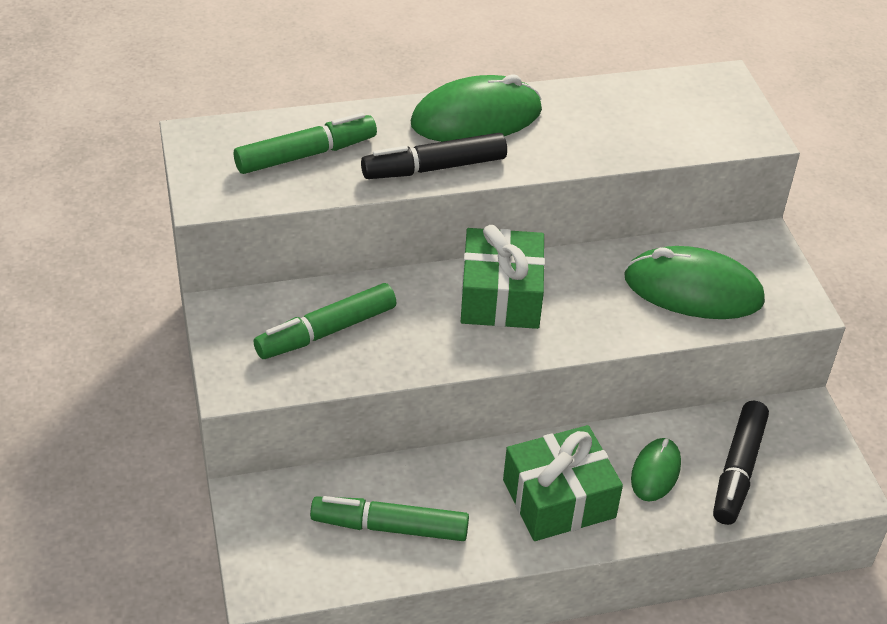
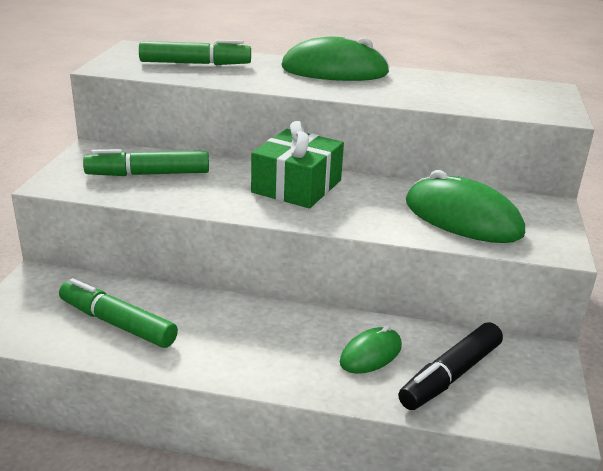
camera: 25 degrees right, 15 degrees down
black marker [361,133,507,179] -> none
green gift [503,425,623,541] -> none

